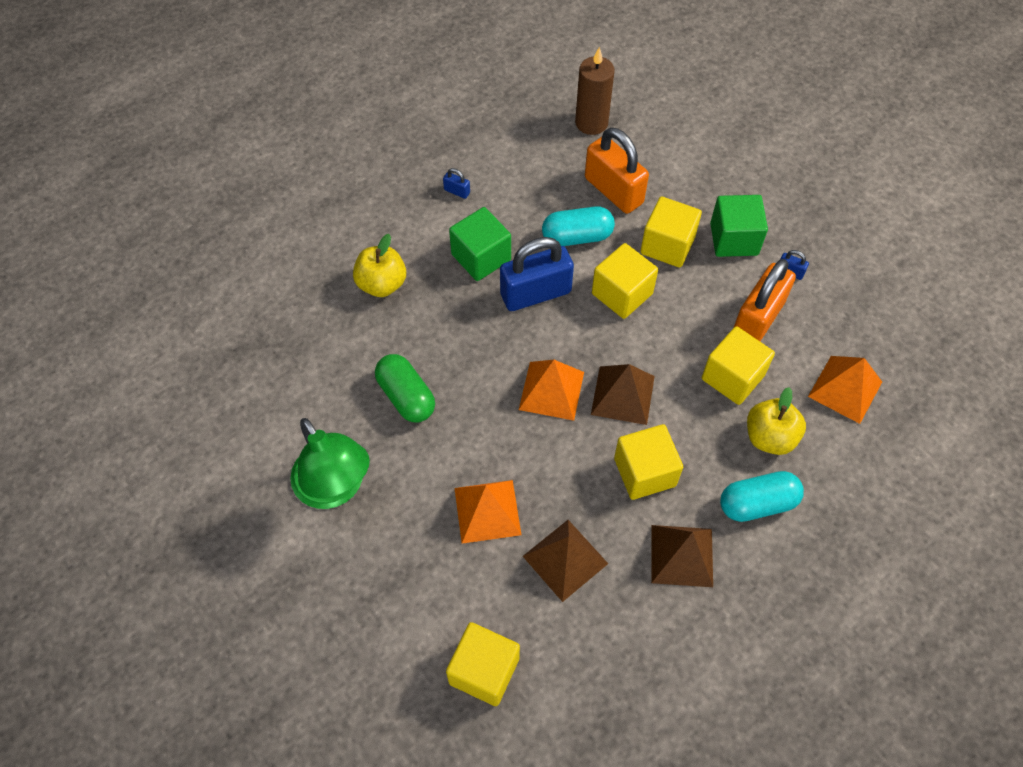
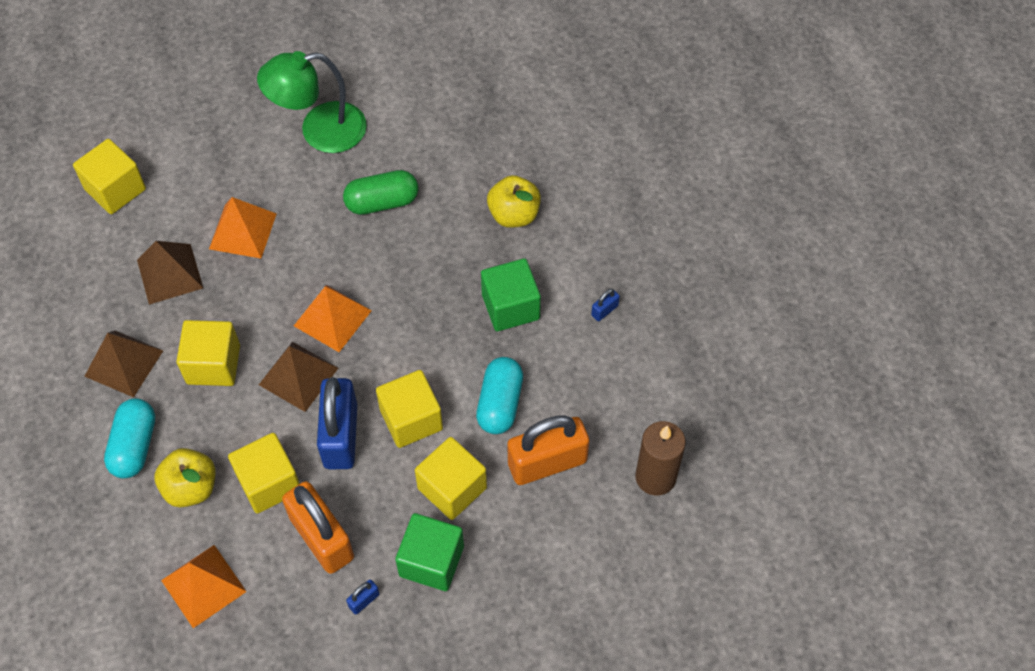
camera: 110 degrees right, 0 degrees up
blue padlock [500,237,574,311] -> blue padlock moved to [317,377,357,469]

